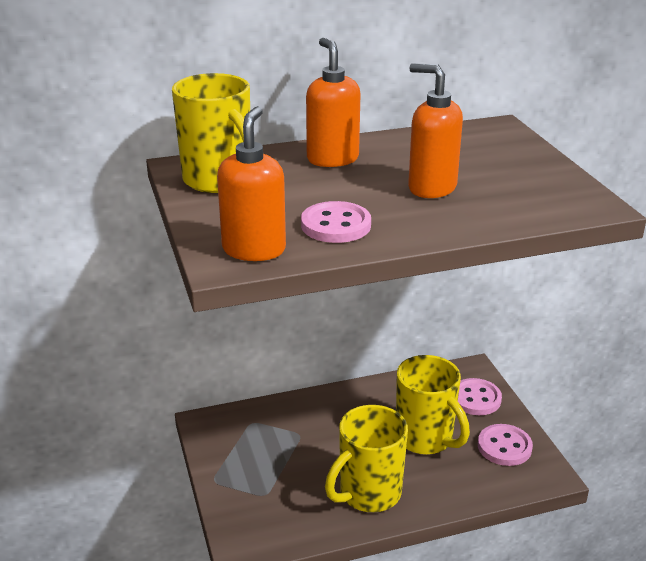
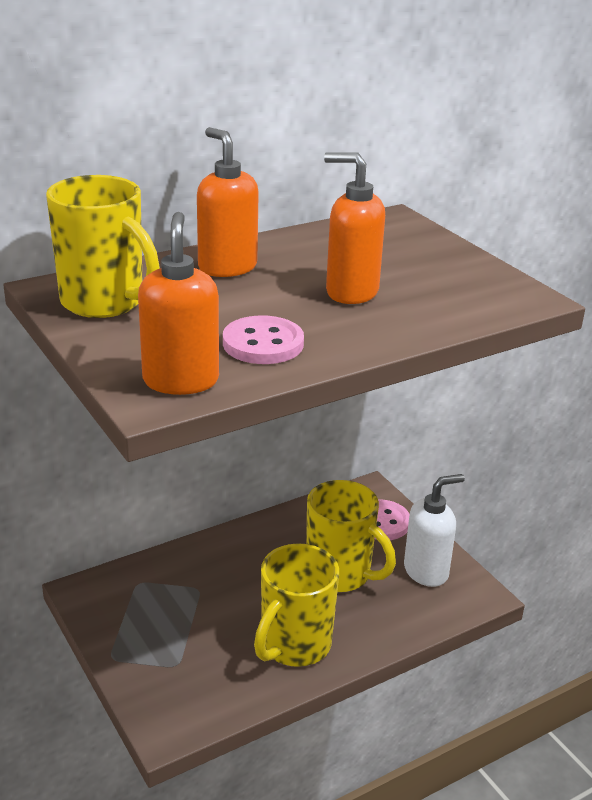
camera: 15 degrees left, 0 degrees up
pink button [478,424,533,466] -> white soap dispenser [404,474,465,587]

